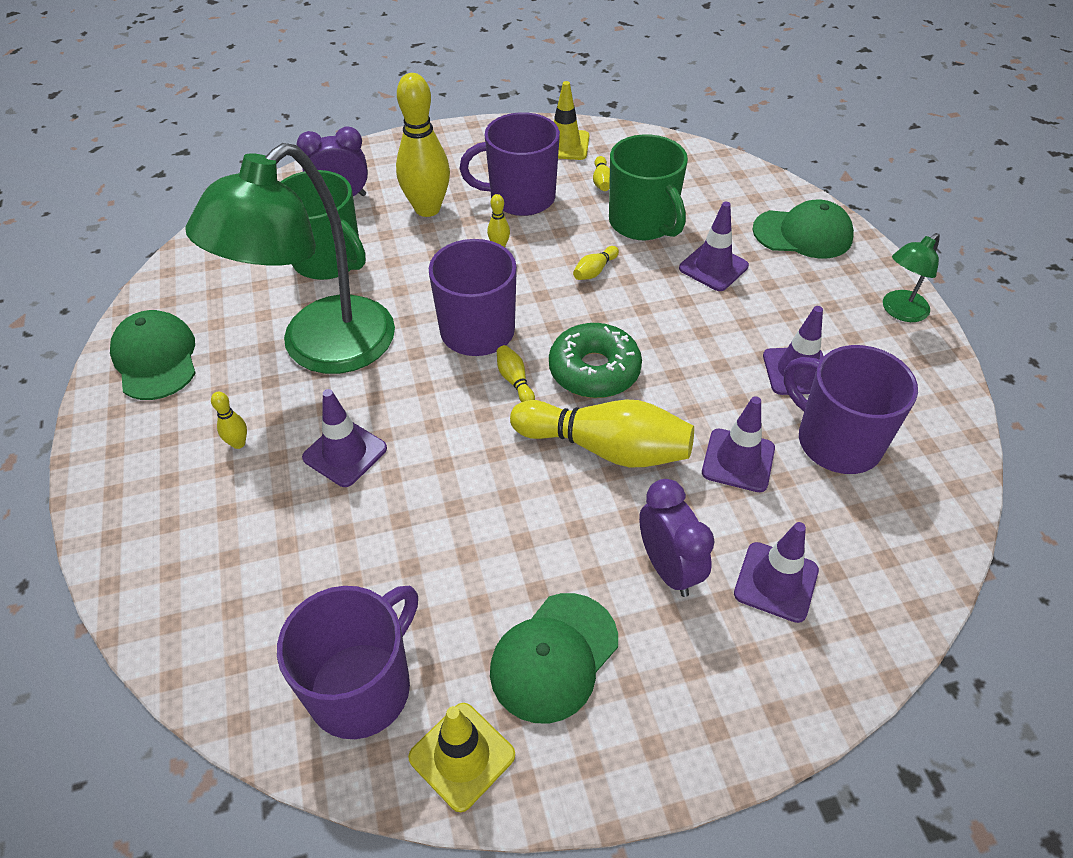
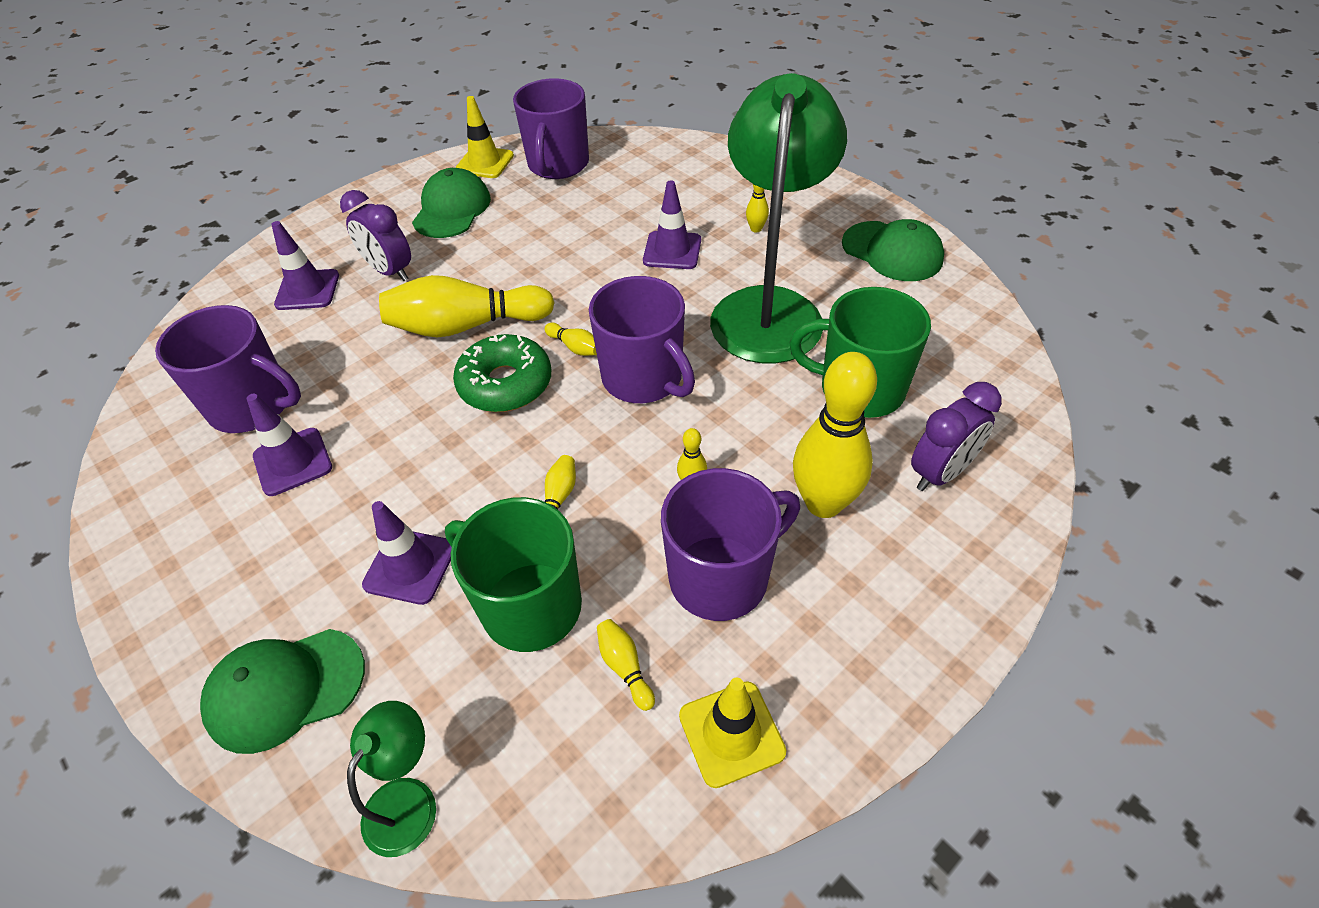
camera: 155 degrees right, 0 degrees up
purple traffic cone [702,396,775,492] -> none
green lamp [883,233,940,322] -> green lamp moved to [347,701,436,857]

